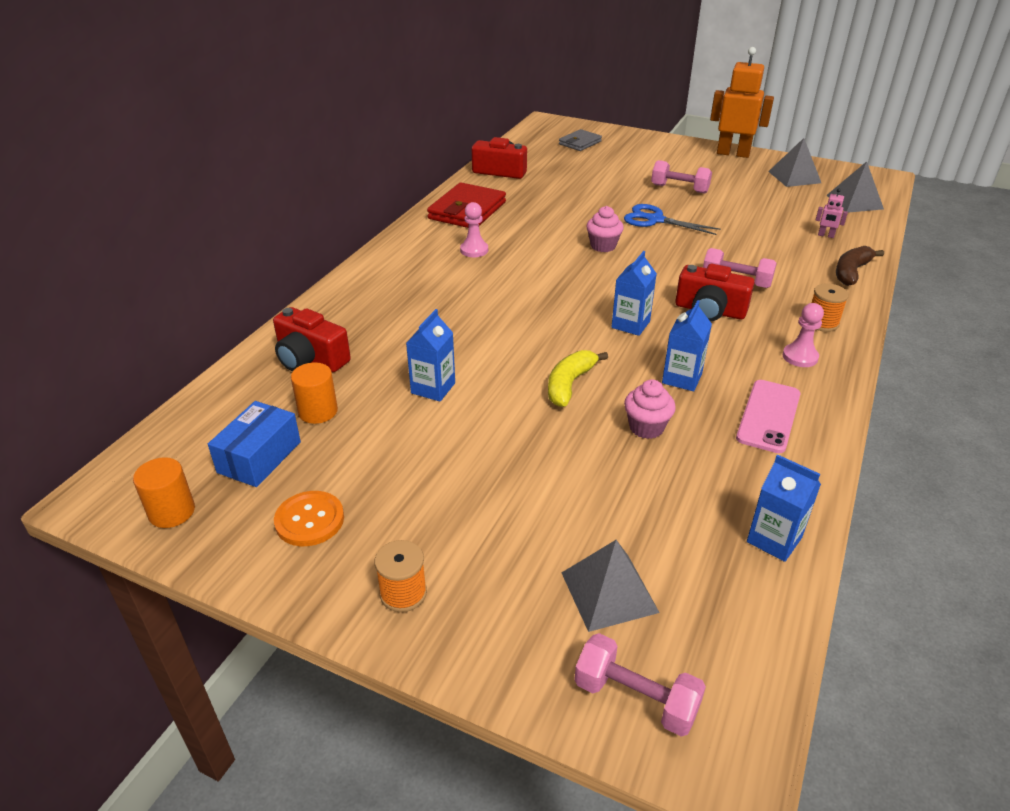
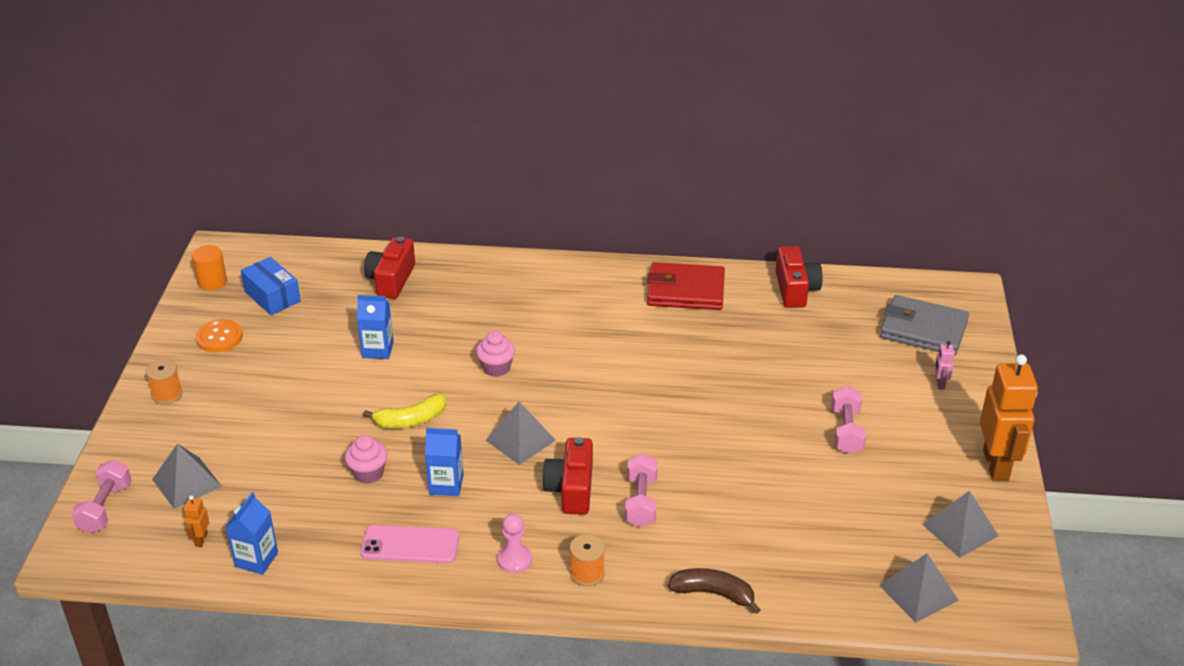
camera: 70 degrees right, 0 degrees up
blue box [208,401,301,487] -> blue box turned 45 degrees clockwise [241,257,301,315]
orange cylinder [291,362,338,424] -> none
pink pawn [460,202,488,257] -> none
yellow banana [548,350,608,407] -> yellow banana turned 150 degrees clockwise [363,394,446,429]
grey wallet [559,129,602,151] -> grey wallet [880,295,969,356], size x1.66
pink cupcake [586,206,624,252] -> pink cupcake moved to [476,331,515,377]
blue carton [611,251,657,336] -> grey pyramid [486,402,556,465]
blue scissors [624,204,720,235] -> none
pink robot [816,188,848,238] -> pink robot moved to [935,341,954,390]
none -> orange robot [184,495,209,547]

